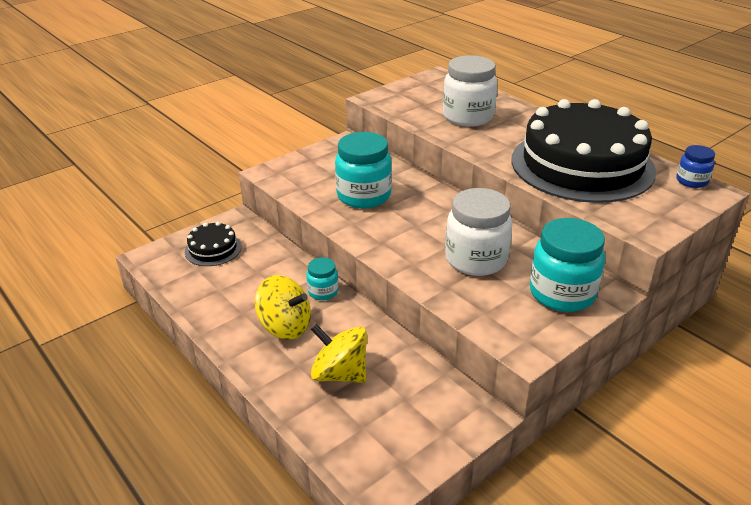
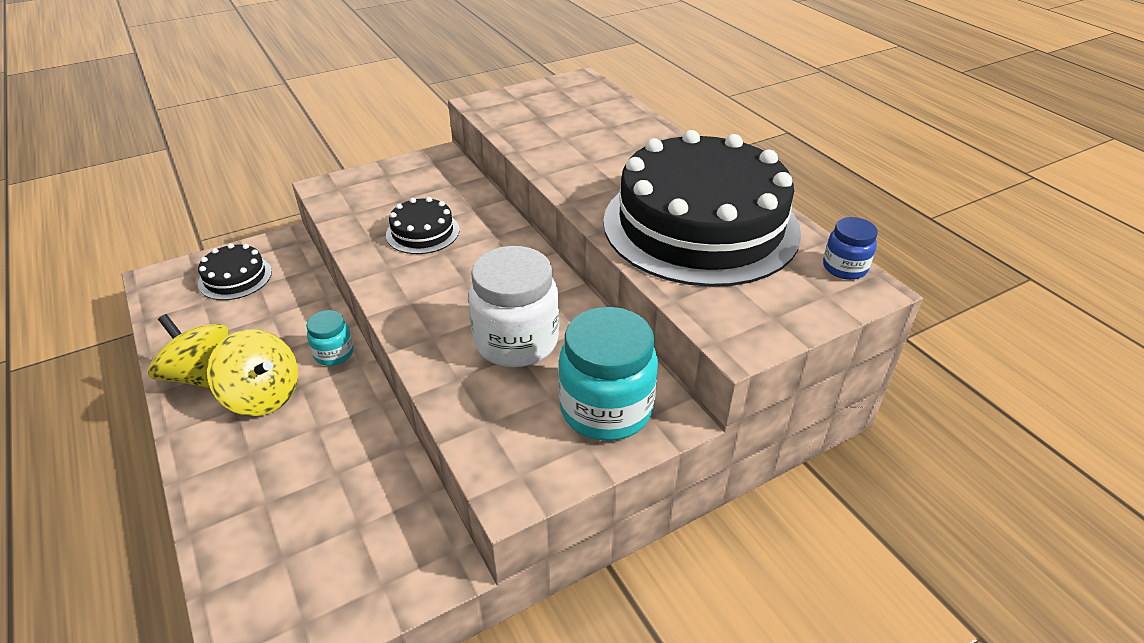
camera: 10 degrees right, 5 degrees up
yellow spinning top [311,324,367,383] -> yellow spinning top moved to [148,314,229,388]
turquoise jar [335,132,392,208] -> black cake [386,197,459,254]
white jar [443,55,497,127] -> none

